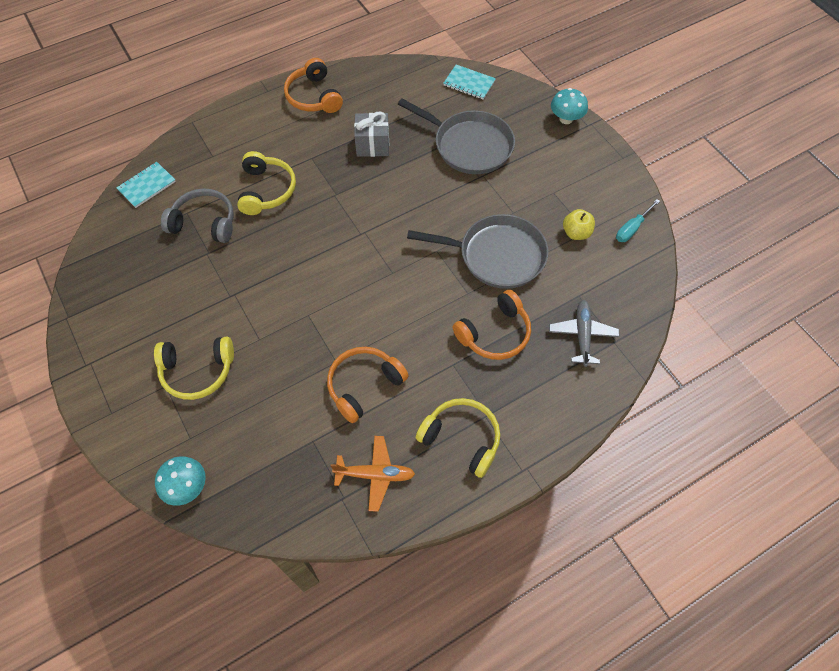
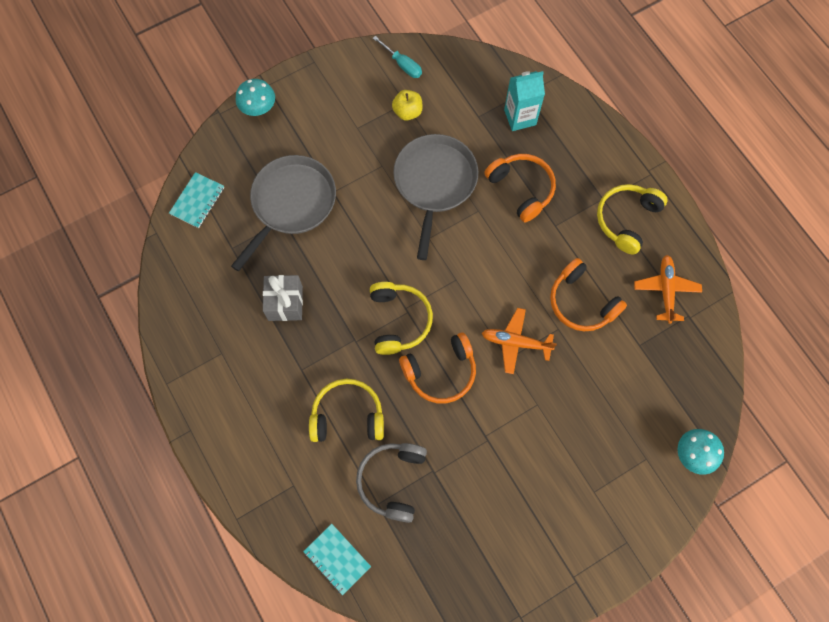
camera: 90 degrees left, 10 degrees up
yellow headphones [154,337,234,400] -> yellow headphones moved to [370,282,433,355]
orange headphones [284,58,343,113] -> orange headphones moved to [399,333,476,403]
grey plane [549,300,620,367] -> turquoise carton [504,71,545,131]
none -> orange plane [482,308,557,374]

